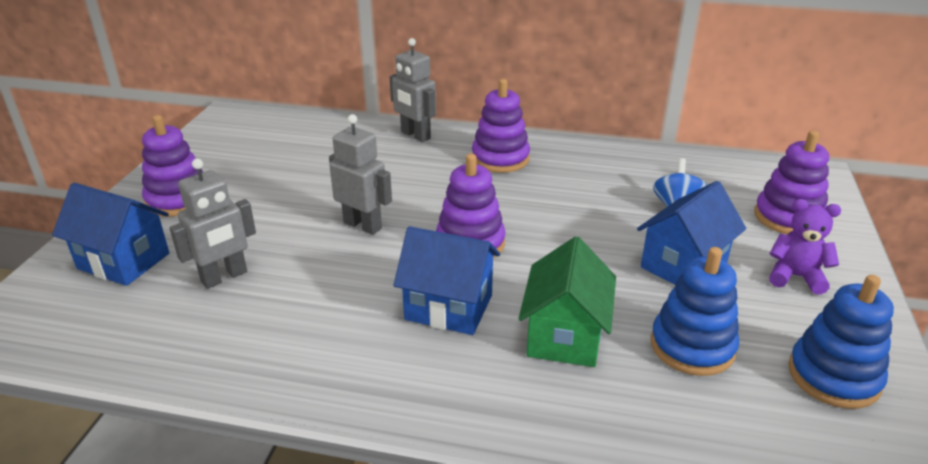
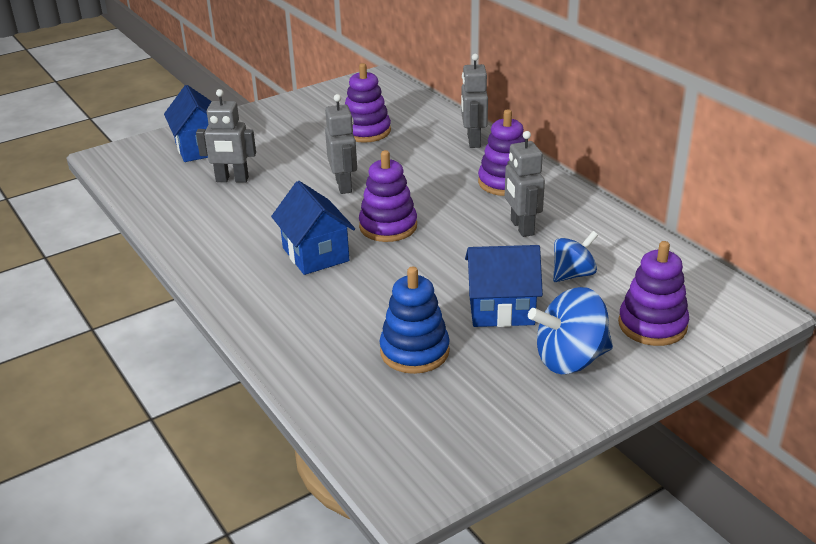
camera: 45 degrees right, 0 degrees up
purple stacking toy [142,115,203,217] -> purple stacking toy moved to [345,63,391,143]
green house [518,236,616,367] -> none
purple teddy bear [769,199,841,294] -> blue spinning top [528,287,613,374]
blue stacking toy [788,275,894,409] -> none
none -> grey robot [505,131,545,237]

